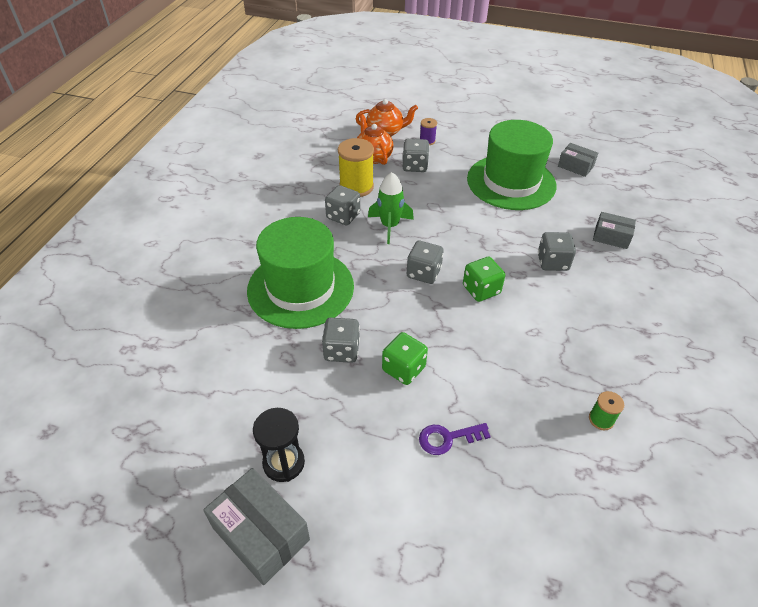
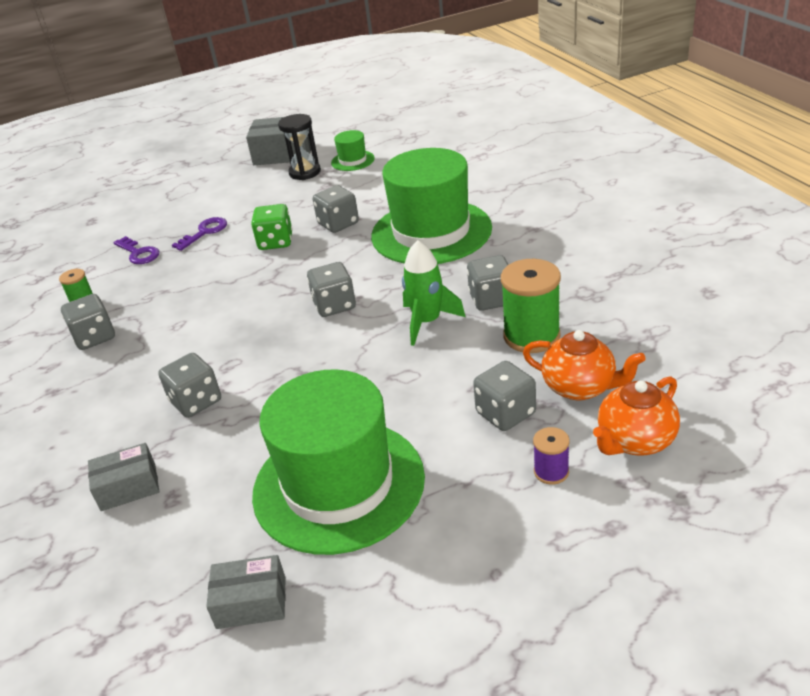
camera: 145 degrees right, 10 degrees down
yellow spool [338,138,374,197] -> green spool [501,259,561,353]
green dice [463,257,505,302] -> none
none -> grey dice [61,294,115,350]
none -> purple key [114,236,159,264]
none -> green hat [331,130,375,171]

